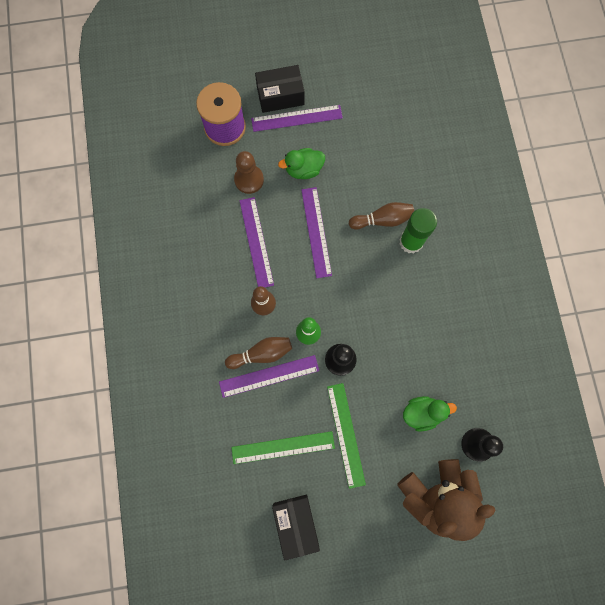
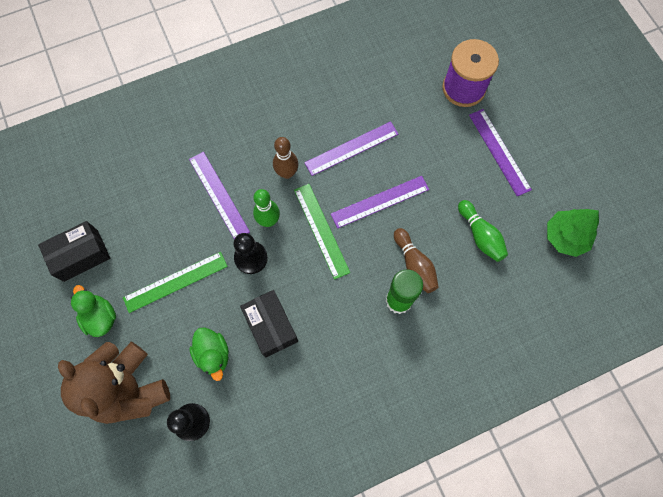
camera: 75 degrees right, 5 degrees down
brown bowling pin [225,337,292,369] -> none
green ruler [231,431,335,464] -> green ruler moved to [294,184,350,280]
brown pawn [234,151,264,194] -> none
black box [255,65,305,113] -> black box moved to [240,290,298,358]
green duck [278,148,325,179] -> green duck moved to [71,285,116,337]
none -> green bowling pin [458,200,508,262]
none -> green tree [547,209,599,257]

